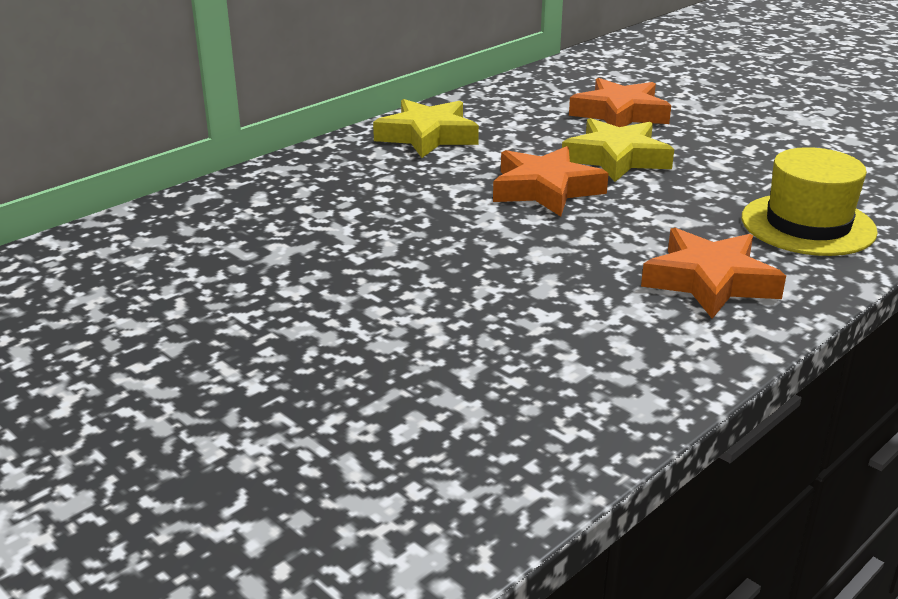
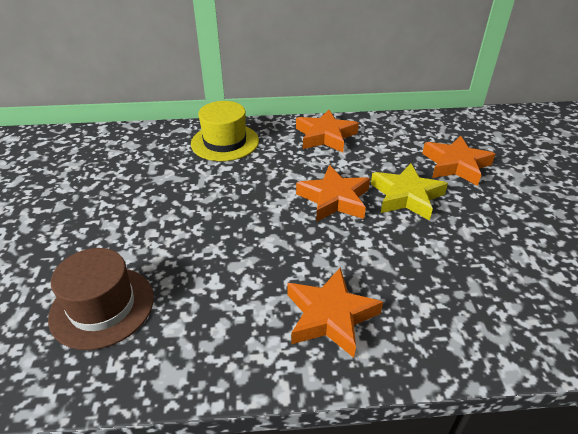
camera: 40 degrees right, 10 degrees up
yellow star [373,99,479,158] -> orange star [296,110,359,153]
yellow hat [742,147,878,256] -> yellow hat moved to [191,101,259,161]
none -> brown hat [48,248,154,350]

